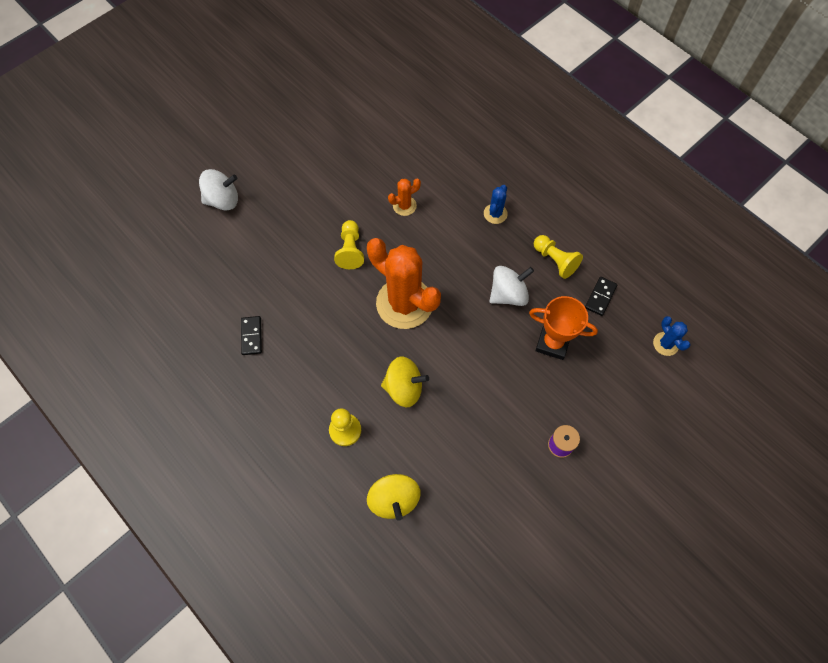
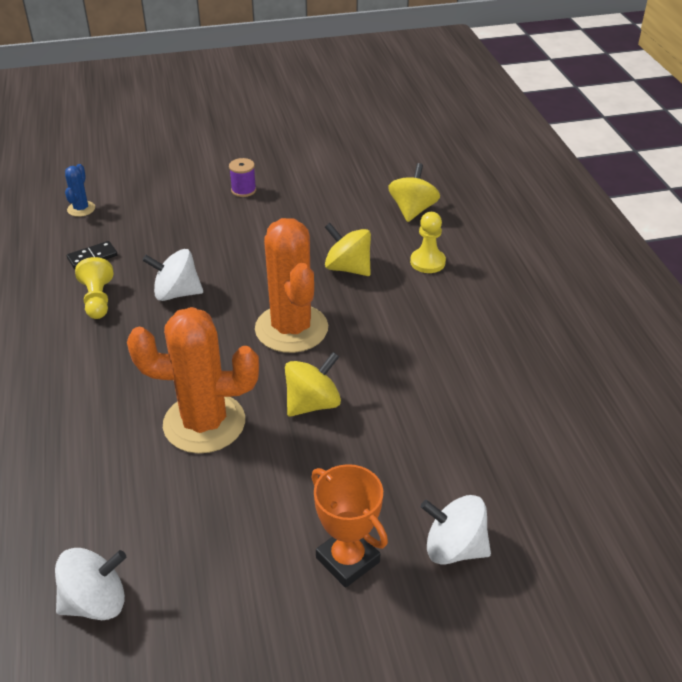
camera: 150 degrees left, 25 degrees down
black domino [241,316,262,355] -> none
yellow pawn [334,220,364,269] -> yellow spinning top [285,352,341,417]
orange cactus [388,178,421,216] -> orange cactus [127,307,259,454], size x2.26
blue cactus [484,185,508,224] -> none
orange trophy [529,296,598,360] -> orange trophy moved to [311,464,388,588]
none -> white spinning top [55,548,126,620]

